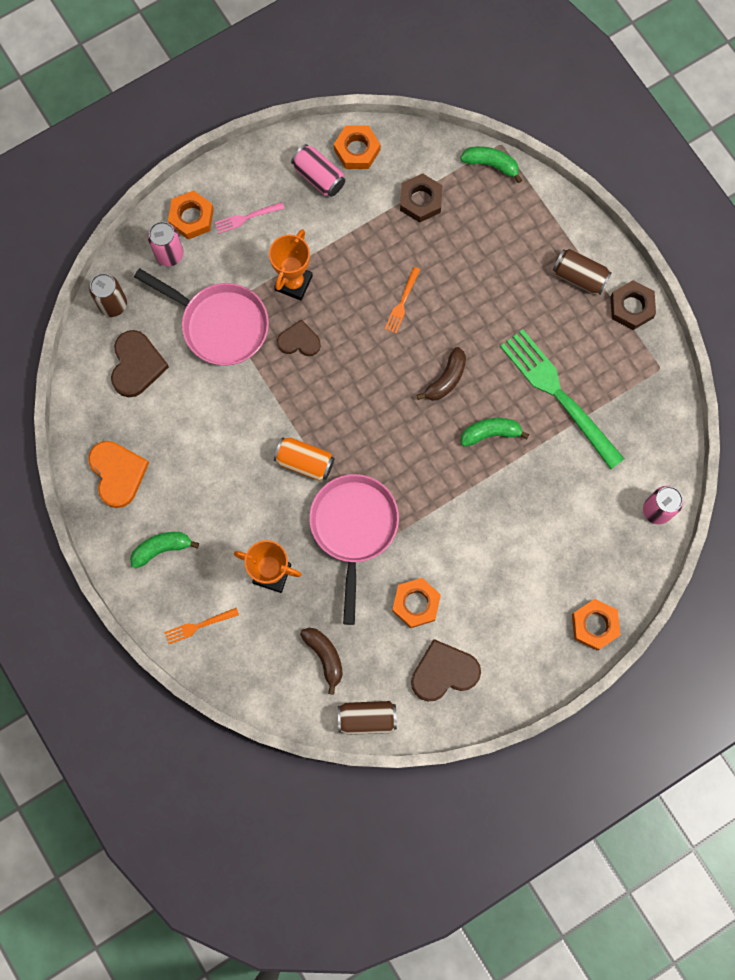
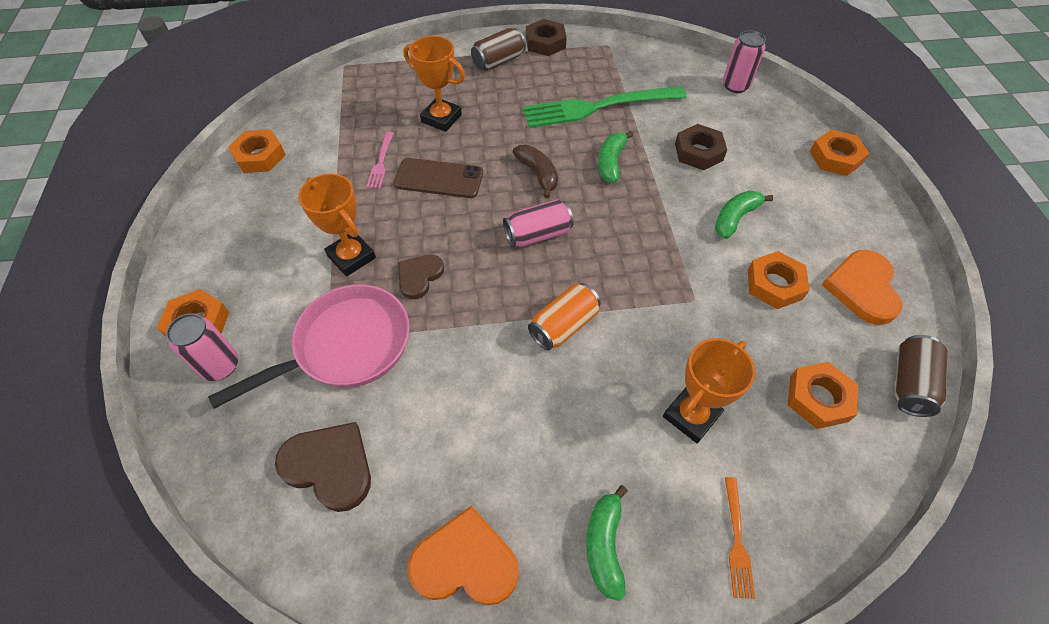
camera: 65 degrees left, 20 degrees down
brown can [89,273,127,317] -> none
pink fork [215,202,285,234] -> pink fork moved to [366,132,394,188]
pink can [291,144,345,197] -> pink can moved to [503,199,573,247]
brown banana [300,628,343,695] -> orange nut [788,362,858,429]
pink pan [309,474,399,625] -> none
orange fork [385,267,420,334] -> brown phone [394,158,483,198]
brown nut [400,173,442,223] -> brown nut moved to [675,124,727,170]
brown heart [411,639,481,701] -> orange heart [822,250,902,325]
green banana [460,146,522,183] -> green banana moved to [715,191,773,239]
none -> orange trophy [404,36,465,132]

